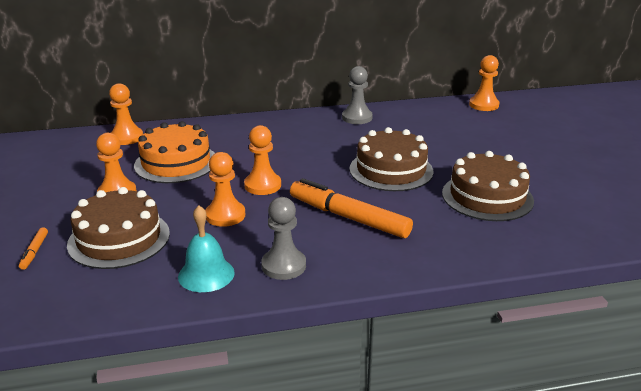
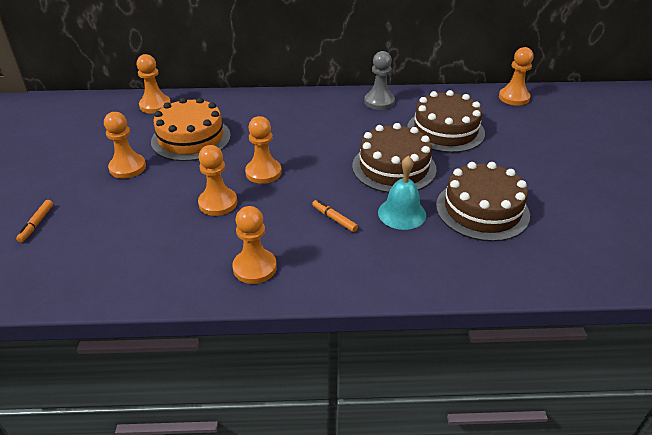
camera: 10 degrees right, 10 degrees up
brown cake [67,187,170,269] -> brown cake moved to [407,90,485,153]
turquoise bell [178,205,235,292] -> turquoise bell moved to [378,155,426,230]
grey pawn [261,197,306,280] -> orange pawn [233,206,277,284]
orange marker [290,178,413,238] -> orange marker [312,200,358,232], size x0.42

